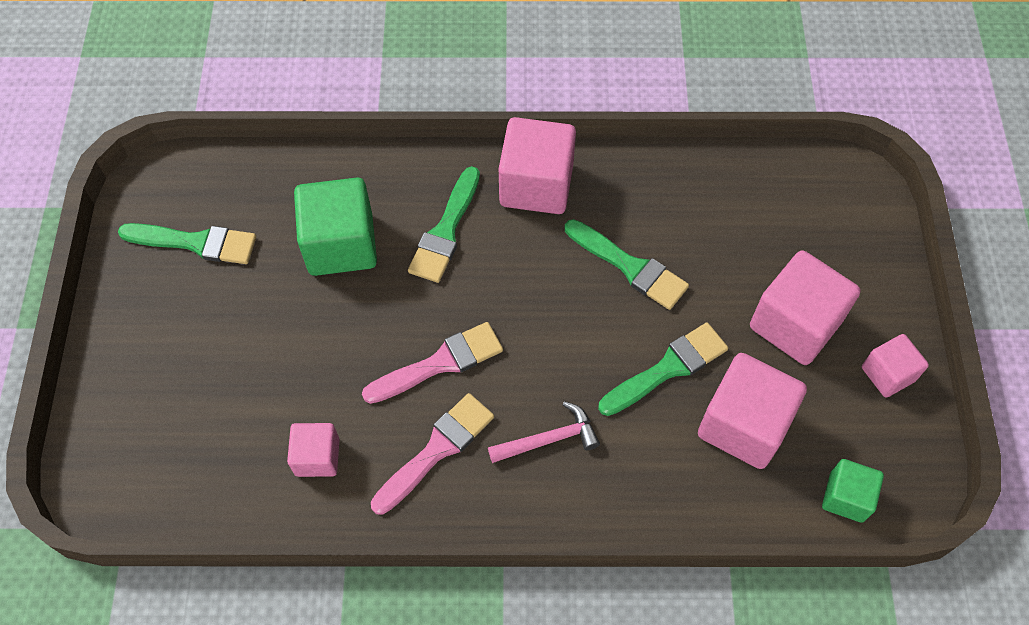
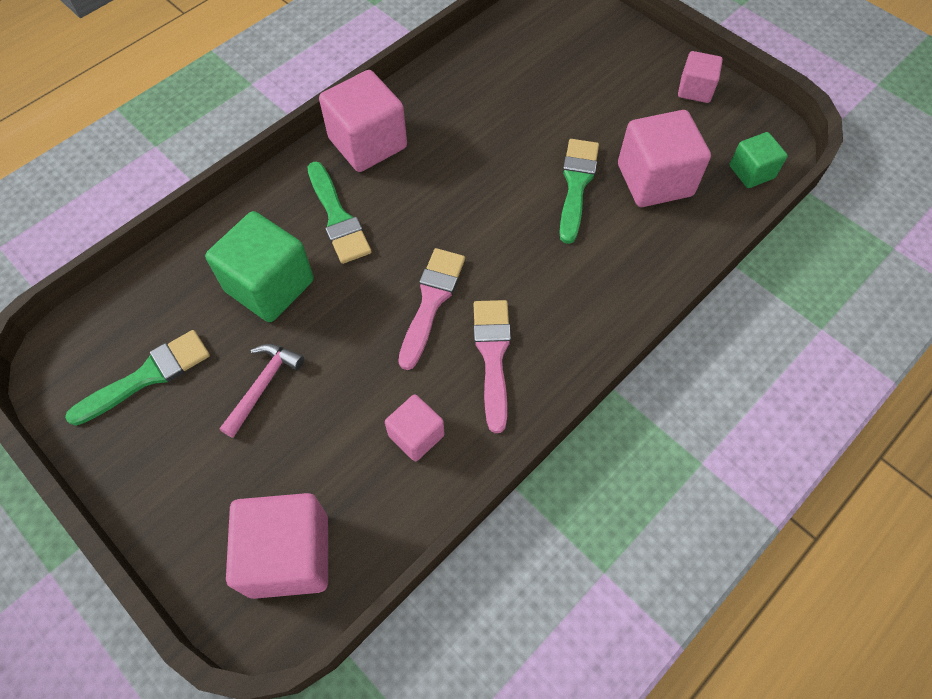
camera: 45 degrees left, 0 degrees up
pink hammer [488,401,600,463] -> pink hammer moved to [219,344,304,438]
green brush [565,219,689,310] -> none
pink cube [750,250,861,365] -> pink cube moved to [226,493,328,599]

